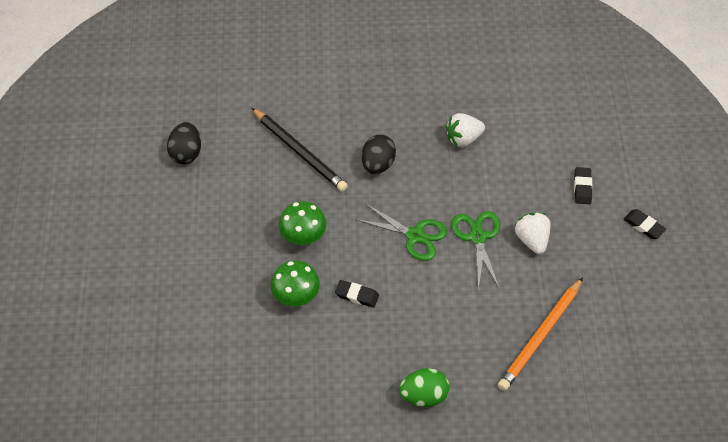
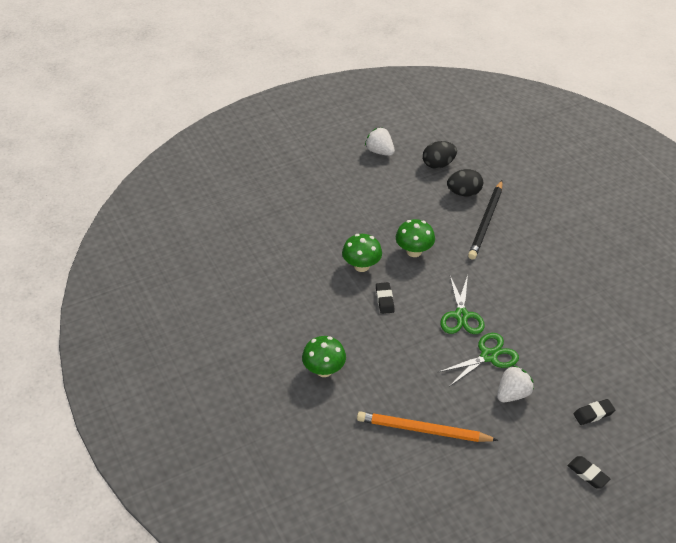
camera: 65 degrees right, 10 degrees down
black egg [362,135,396,174] -> black egg moved to [447,169,483,196]
green egg [399,368,450,407] -> green mushroom [302,336,346,377]
white strawberry [446,113,485,147] -> white strawberry moved to [365,127,395,156]
black eraser [623,209,666,239] -> black eraser turned 60 degrees counterclockwise [567,456,610,488]

